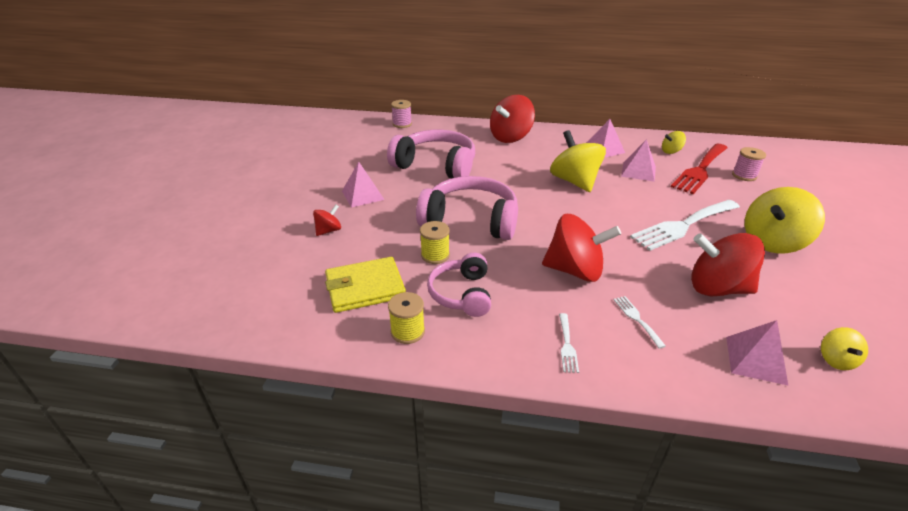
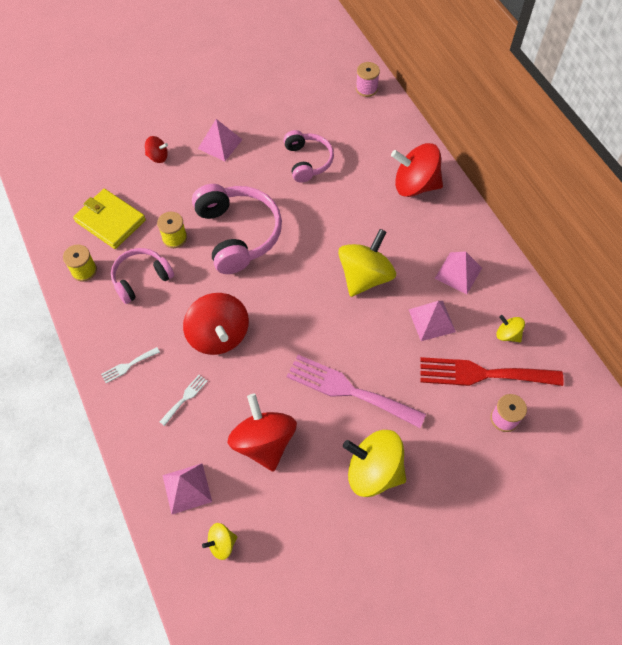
camera: 55 degrees right, 25 degrees up
pink headphones [387,130,475,179] -> pink headphones [284,130,334,183], size x0.62
white fork [630,200,740,251] -> pink fork [287,355,426,428]

